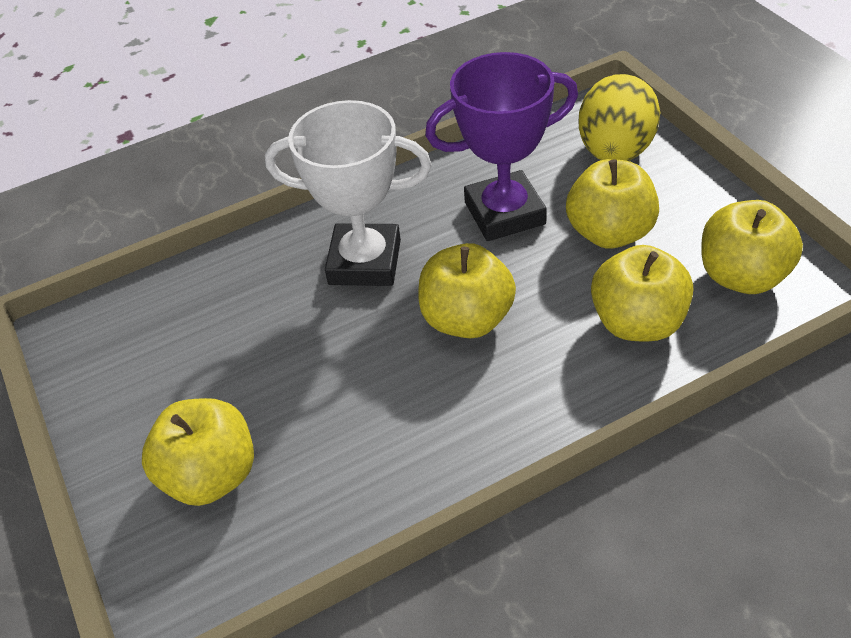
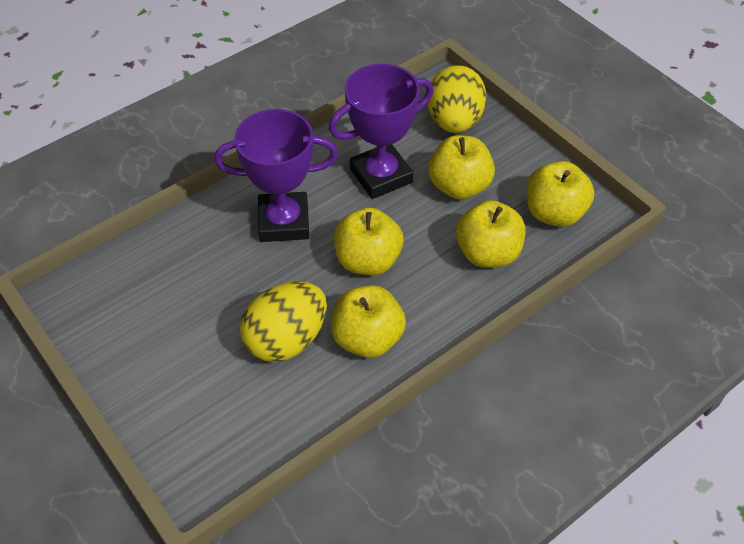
camera: 15 degrees left, 5 degrees up
yellow apple [142,398,254,506] -> yellow apple moved to [331,285,406,358]
white trophy [265,100,432,286] -> purple trophy [214,109,338,242]
none -> yellow egg [240,281,327,362]

